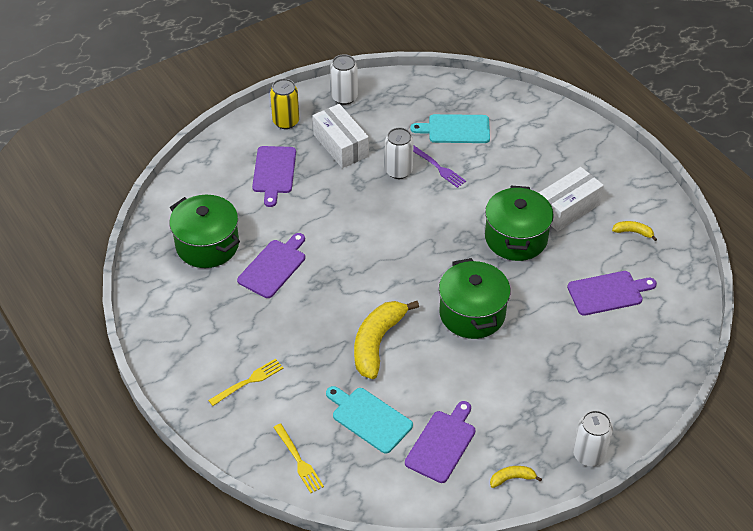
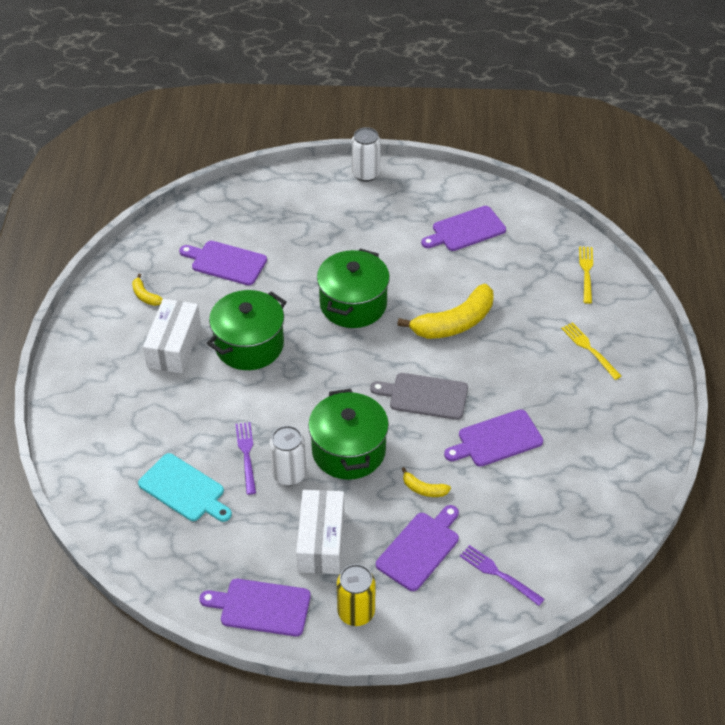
camera: 145 degrees left, 0 degrees up
green pot [169,195,240,268] -> green pot moved to [308,389,389,480]
yellow fork [208,359,283,406] -> yellow fork turned 60 degrees clockwise [561,322,622,380]
turquoise cutting board [326,386,413,454] -> none
white can [330,54,358,105] -> purple cutting board [199,579,311,636]
yellow banana [490,466,542,488] -> yellow banana moved to [402,467,451,497]
white box [539,167,604,231] -> white box turned 75 degrees counterclockwise [143,299,201,373]
none -> grey cutting board [370,373,468,420]
none -> purple fork [460,545,545,606]

